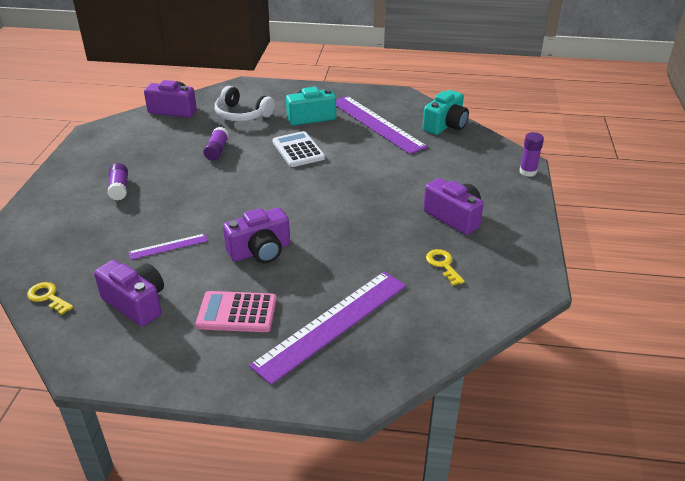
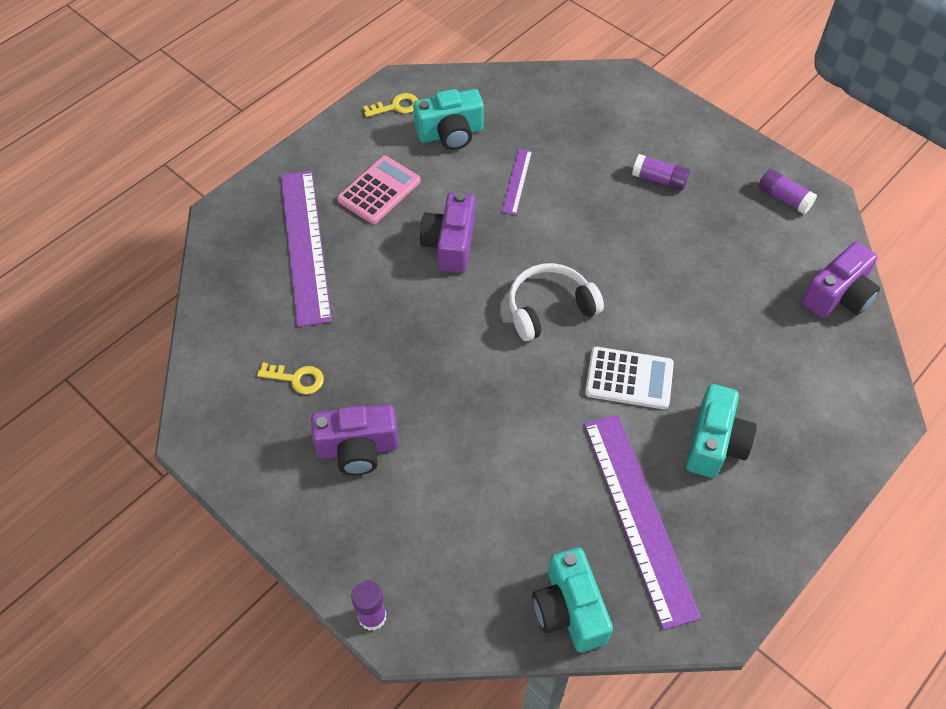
camera: 125 degrees right, 20 degrees up
yellow key [27,282,74,315] -> yellow key moved to [363,93,418,117]
purple camera [94,260,164,327] -> turquoise camera [413,89,484,150]
purple glue stick [203,127,229,161] -> purple glue stick moved to [758,169,817,214]
white headphones [215,86,275,121] -> white headphones moved to [509,263,604,341]
purple ruler [336,96,428,154] -> purple ruler turned 75 degrees clockwise [584,415,701,630]

